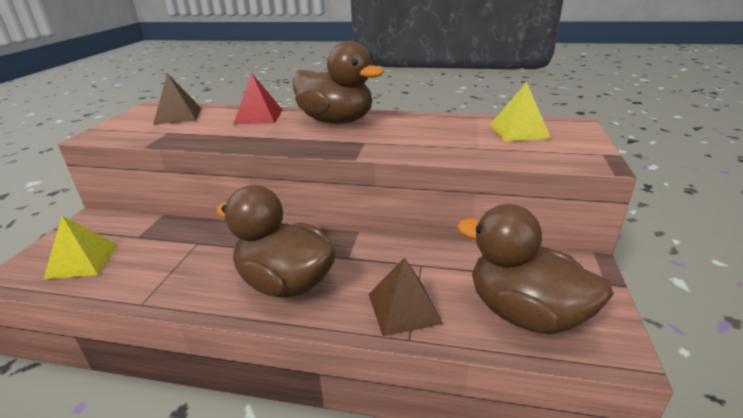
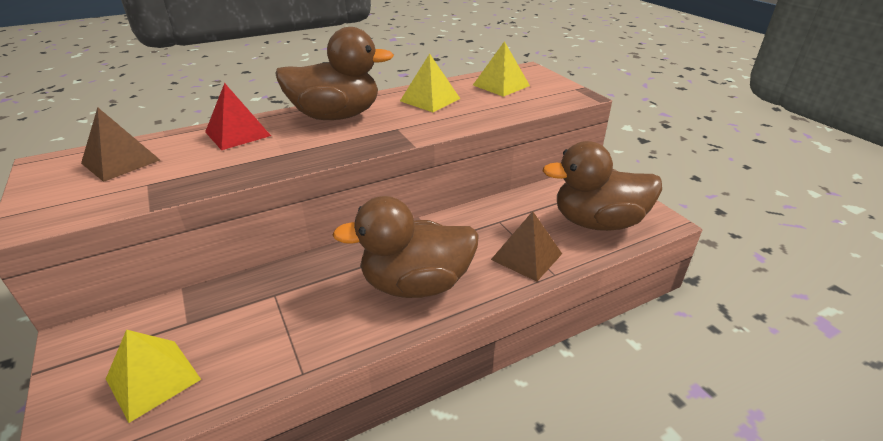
camera: 40 degrees left, 5 degrees up
none -> yellow pyramid [400,53,460,112]

